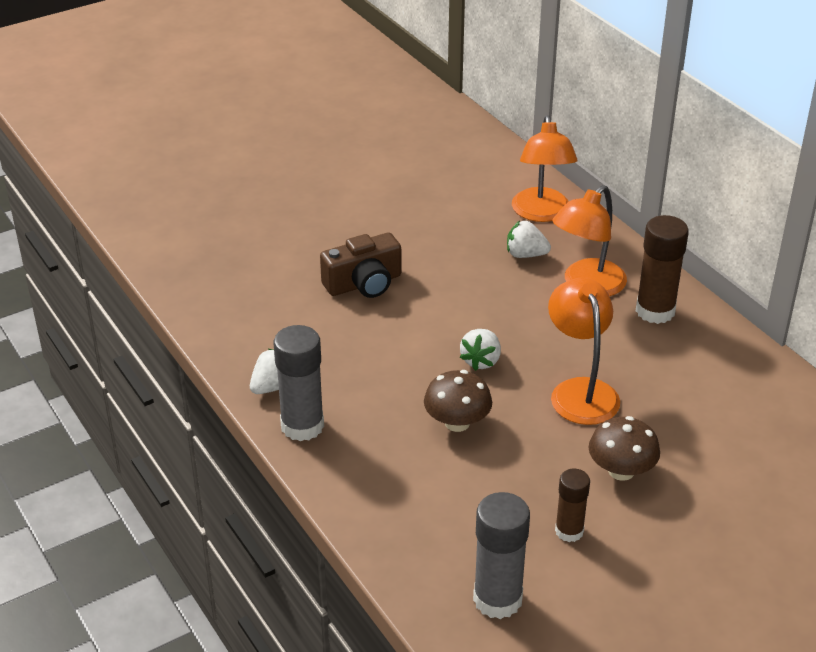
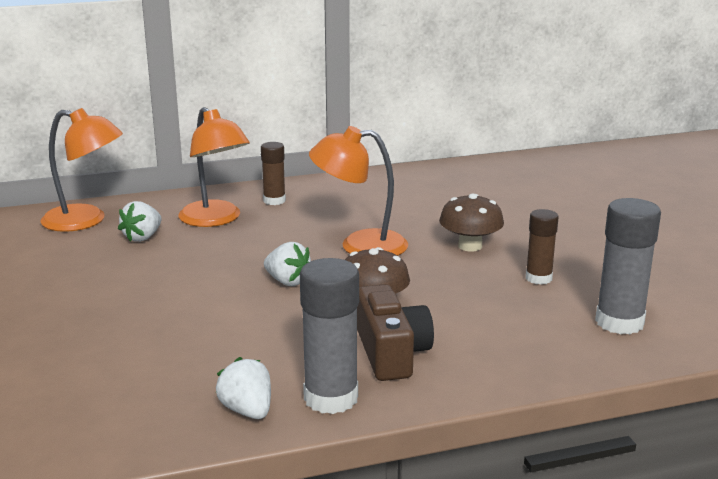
camera: 75 degrees left, 15 degrees down
brown camera [320,233,401,298] -> brown camera moved to [357,284,434,381]
brown glue stick [636,215,689,324] -> brown glue stick [261,142,286,205], size x0.61

